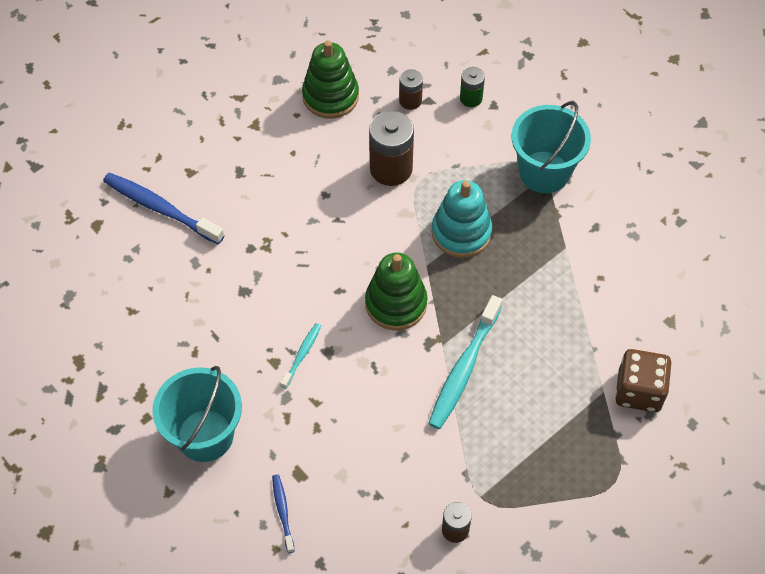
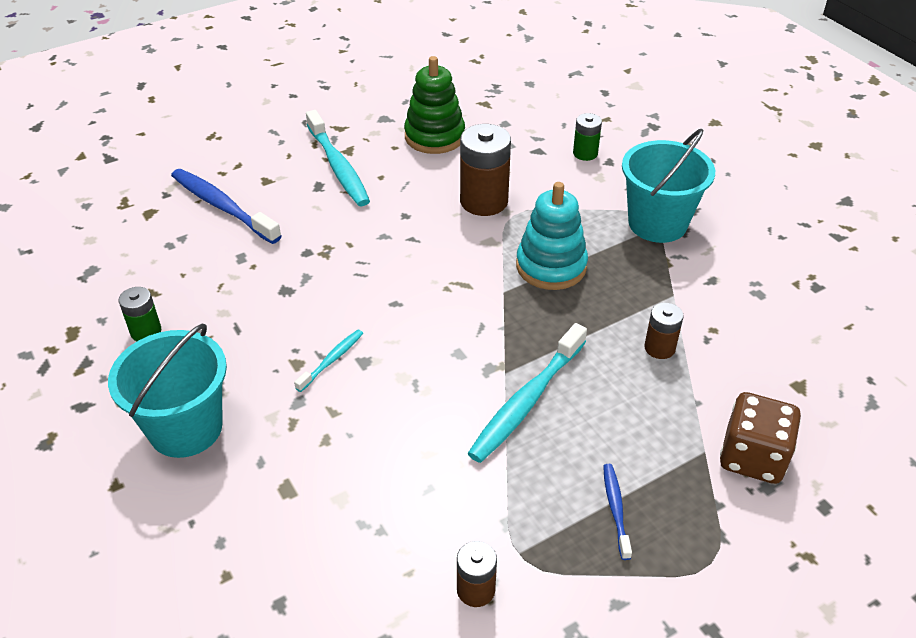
camera: 10 degrees right, 15 degrees down
blue toothbrush [272,474,295,553] -> blue toothbrush moved to [603,464,632,560]
green stacking toy [365,252,428,330] -> none
brown battery [399,69,423,110] -> brown battery moved to [644,303,684,359]
none -> green battery [119,287,161,341]
none -> turquoise toothbrush [306,110,370,206]

